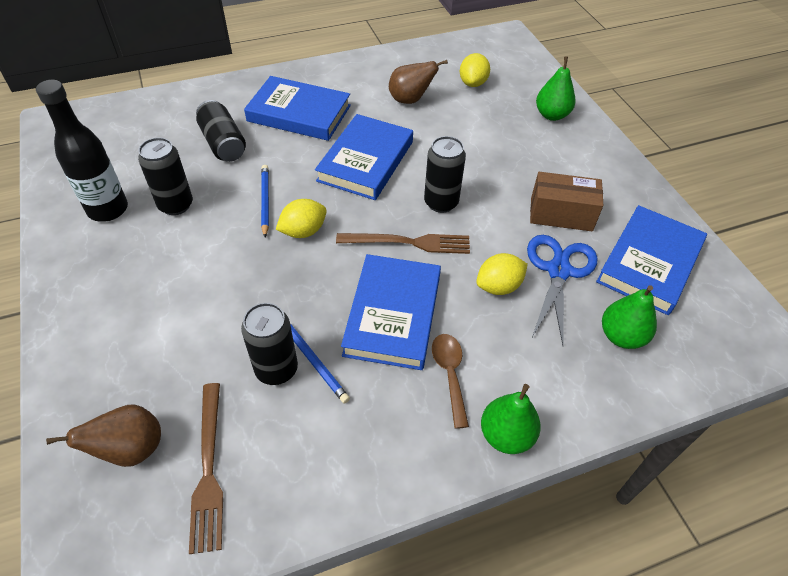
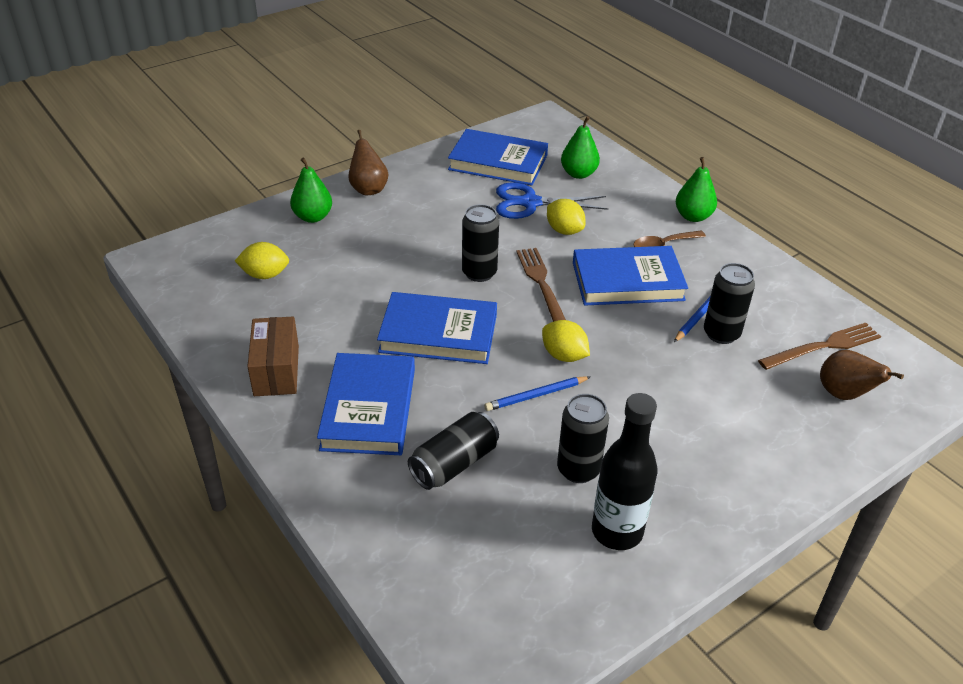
camera: 105 degrees left, 10 degrees down
brown pear [389,60,448,104] -> brown pear moved to [348,130,388,195]
brown box [530,172,603,231] -> brown box moved to [247,317,299,396]

